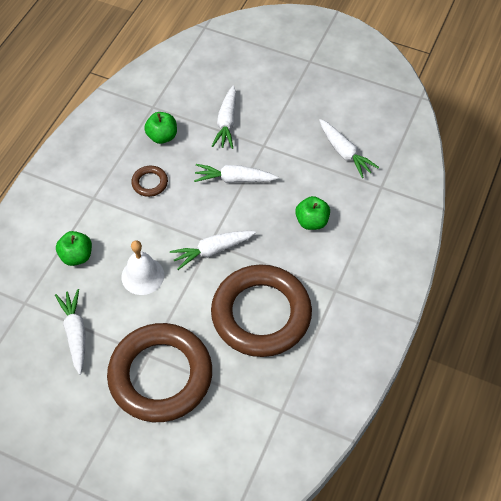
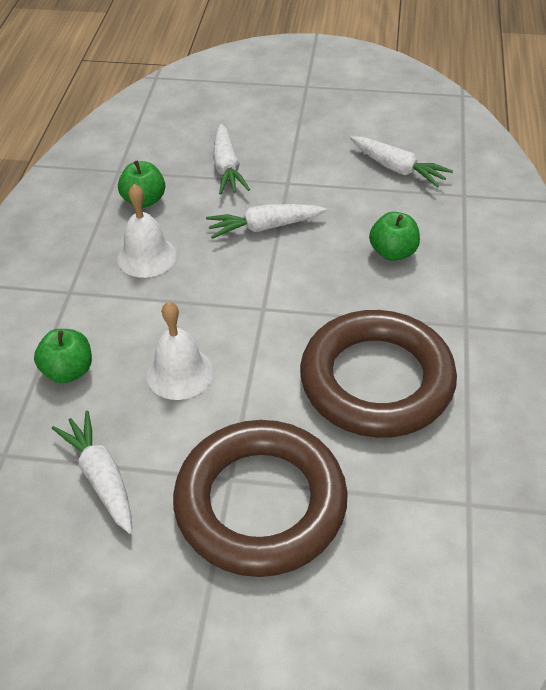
camera: 15 degrees left, 10 degrees down
brown ring [131,166,168,197] -> white bell [117,184,177,278]
white carrot [170,231,256,270] -> none

